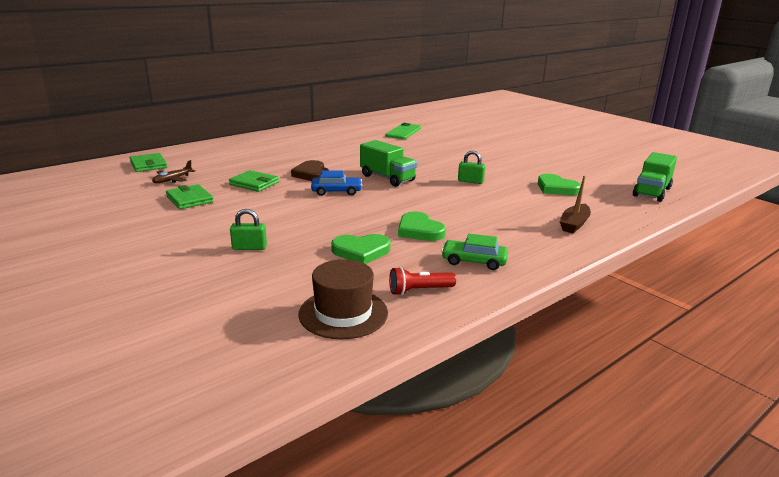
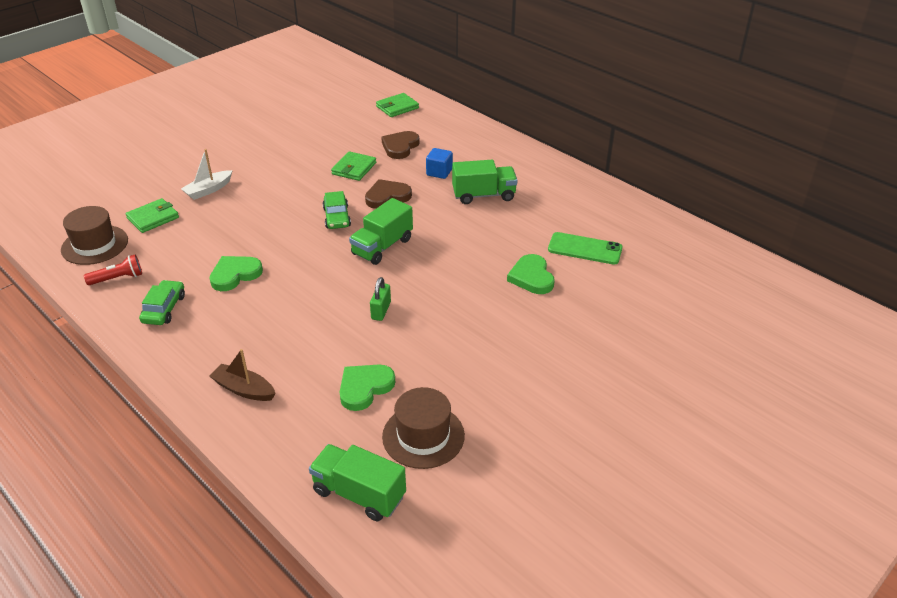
camera: 85 degrees right, 15 degrees up
brown plane [152,160,195,183] -> none
green wallet [166,184,214,209] -> green wallet moved to [125,198,179,233]
green padlock [230,209,267,250] -> white boat [181,149,233,200]
blue car [311,170,362,196] -> green car [322,191,351,229]
green heart [331,234,391,264] -> green heart moved to [507,254,555,294]
red flashlight [389,267,456,296] -> red flashlight turned 90 degrees clockwise [84,255,142,285]
none -> brown heart [381,131,420,159]
none -> brown hat [382,387,465,469]
none -> blue cube [426,148,453,179]
none -> green truck [452,160,517,204]

